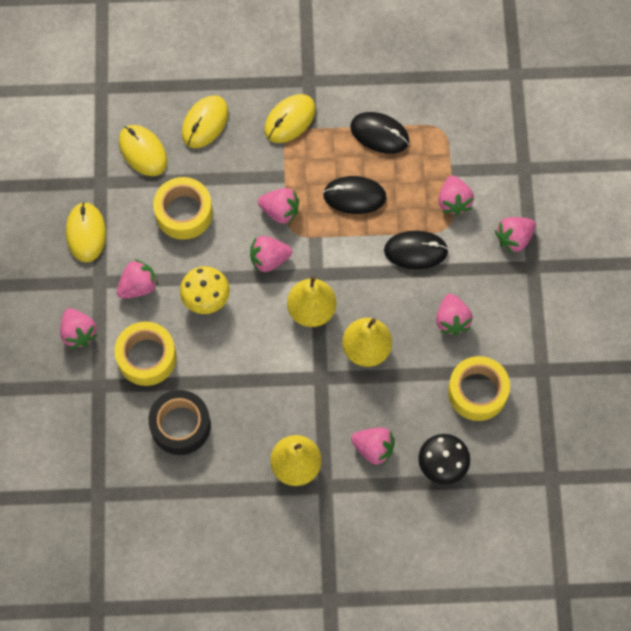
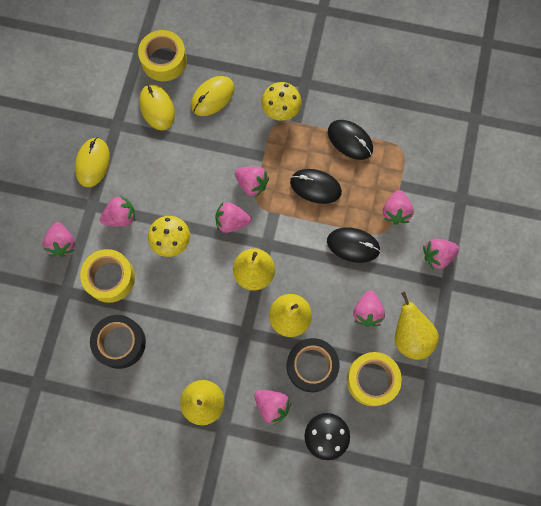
camera: 15 degrees right, 5 degrees up
yellow tape [153,177,213,240] -> yellow tape moved to [138,30,187,81]
yellow mouse [264,94,316,143] -> yellow mushroom [261,82,302,121]
none -> black tape [287,338,339,392]
none -> yellow pear [395,291,439,360]

